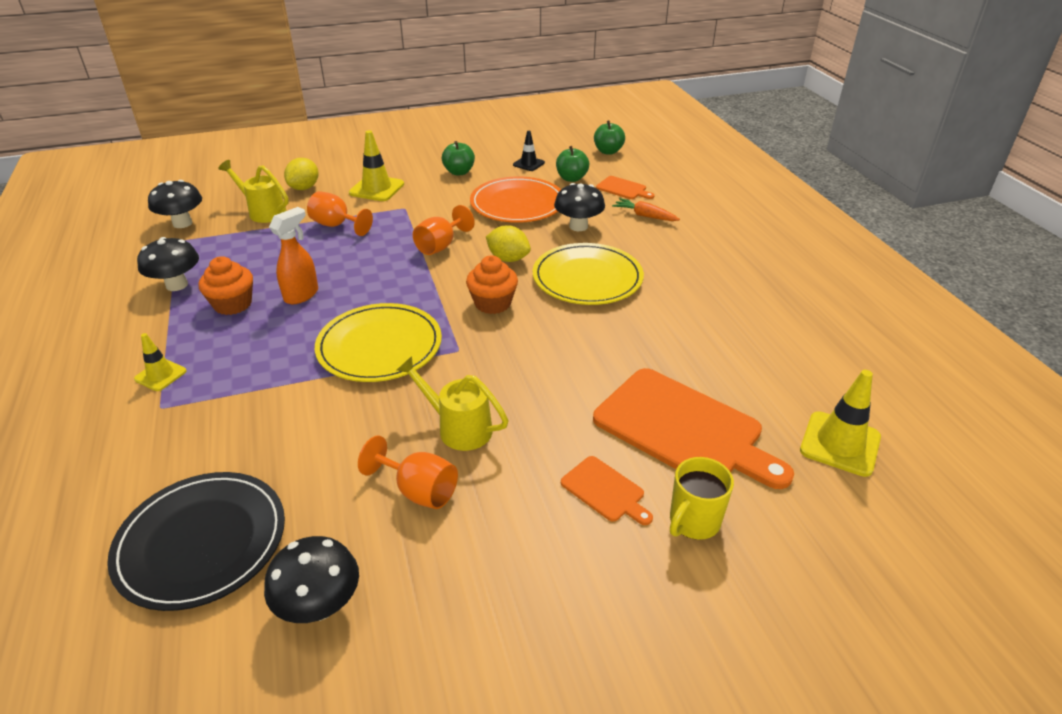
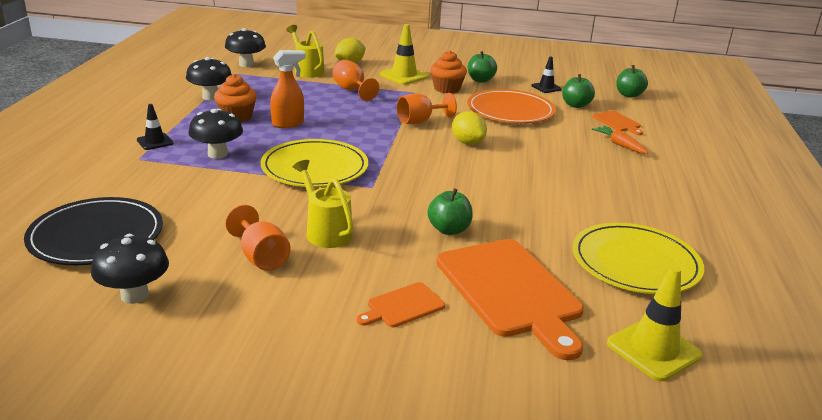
camera: 25 degrees right, 10 degrees down
yellow traffic cone [134,333,187,391] -> black traffic cone [137,104,173,150]
orange cupcake [466,255,518,314] -> orange cupcake moved to [430,50,467,93]
yellow plate [533,243,644,305] -> yellow plate moved to [573,223,704,294]
black mushroom [554,183,605,231] -> black mushroom moved to [188,109,243,159]
orange cutting board [561,456,653,525] -> orange cutting board turned 75 degrees clockwise [357,282,445,327]
yellow mug [670,457,734,540] -> none
none -> green apple [427,188,473,235]

